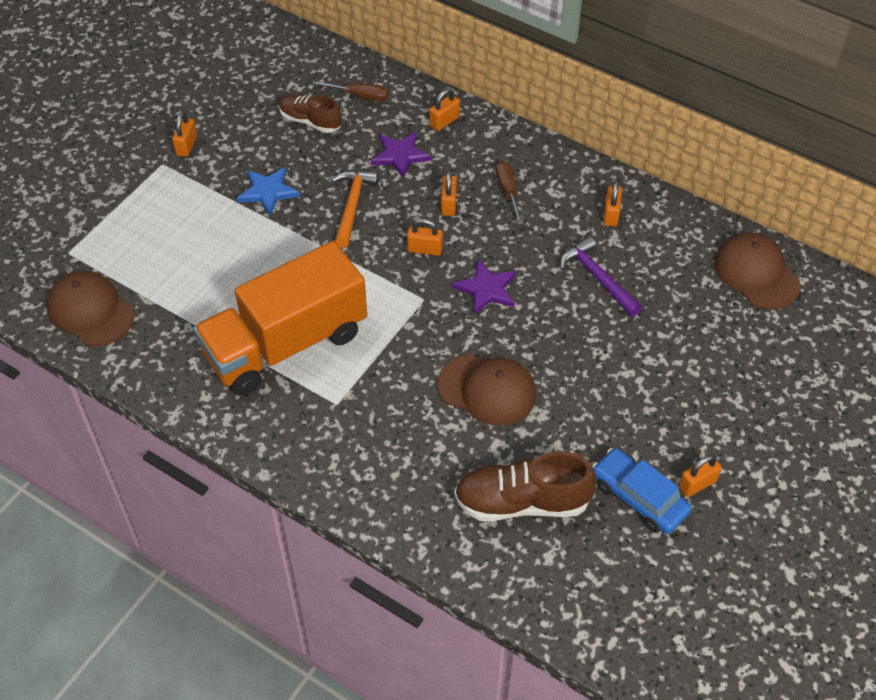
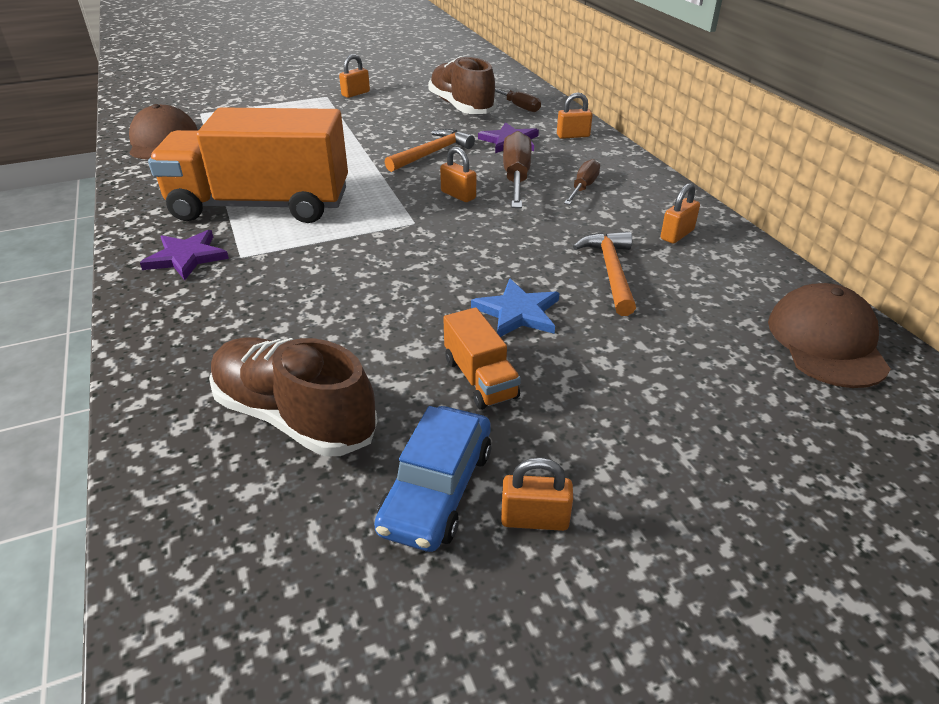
camera: 35 degrees right, 15 degrees down
blue star [237,167,300,216] -> blue star moved to [471,279,559,337]
brown shoe [279,94,341,133] -> brown shoe [428,56,496,114], size x1.57
brown cap [437,354,536,426] -> none
orange padlock [441,170,457,216] -> brown screwdriver [503,131,532,208]
purple star [452,260,516,315] -> purple star moved to [140,230,229,280]
purple hammer [560,236,642,316] -> orange hammer [573,232,636,316]
blue car [592,448,692,534] -> blue car turned 150 degrees counterclockwise [374,406,491,552]
none -> orange truck [443,307,521,410]

